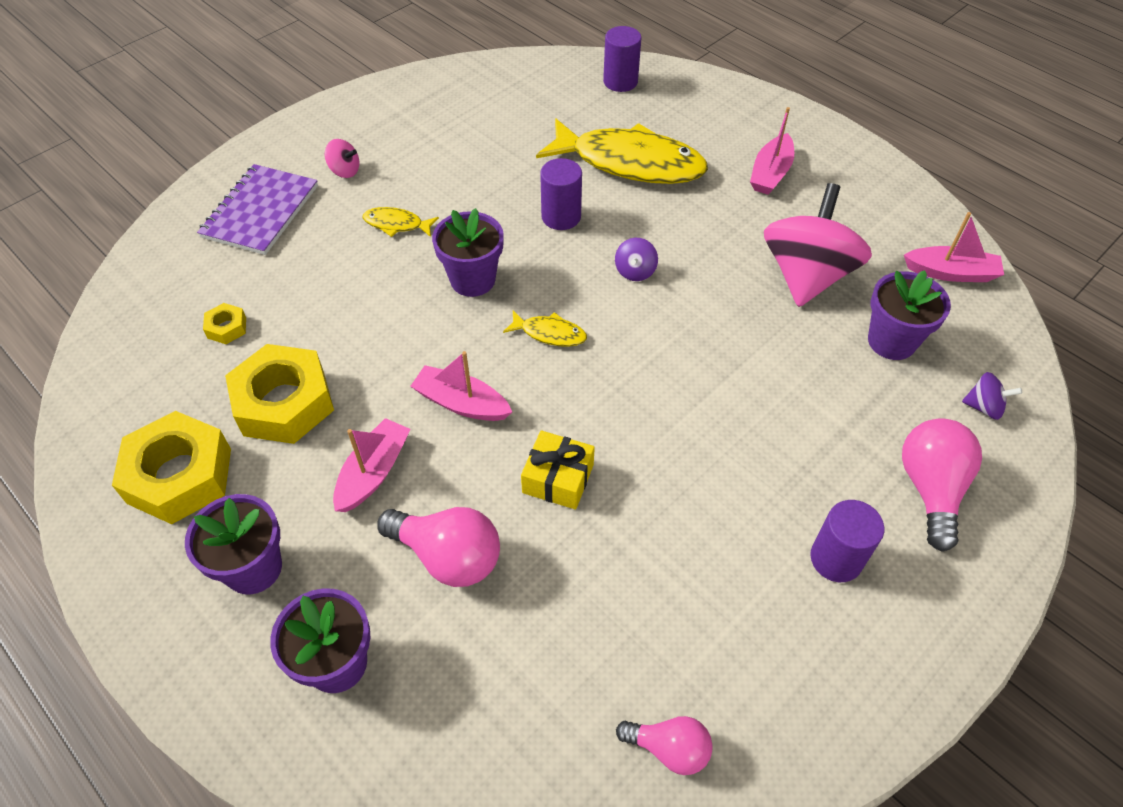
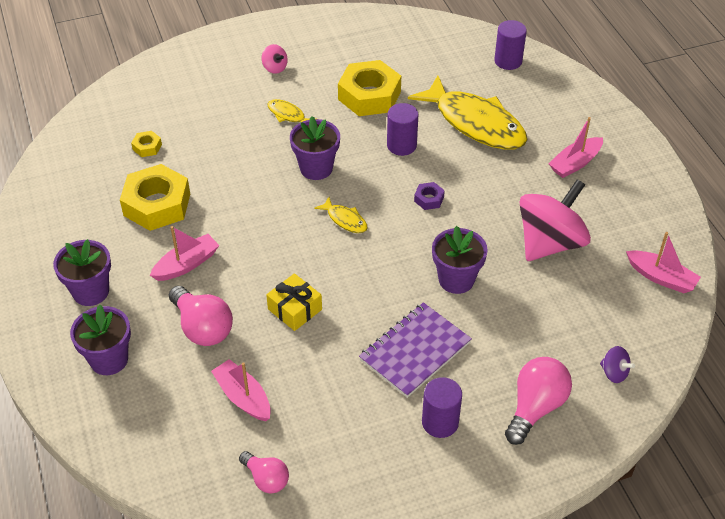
camera: 25 degrees right, 5 degrees down
yellow nut [112,411,231,524] -> yellow nut moved to [338,60,401,116]
purple notebook [197,164,318,255] -> purple notebook moved to [359,302,472,398]
pink boat [411,351,512,421] -> pink boat moved to [211,359,271,421]
purple spinning top [615,238,658,281] -> purple nut [414,182,445,210]
purple flower pot [868,270,951,360] -> purple flower pot moved to [432,226,488,294]

